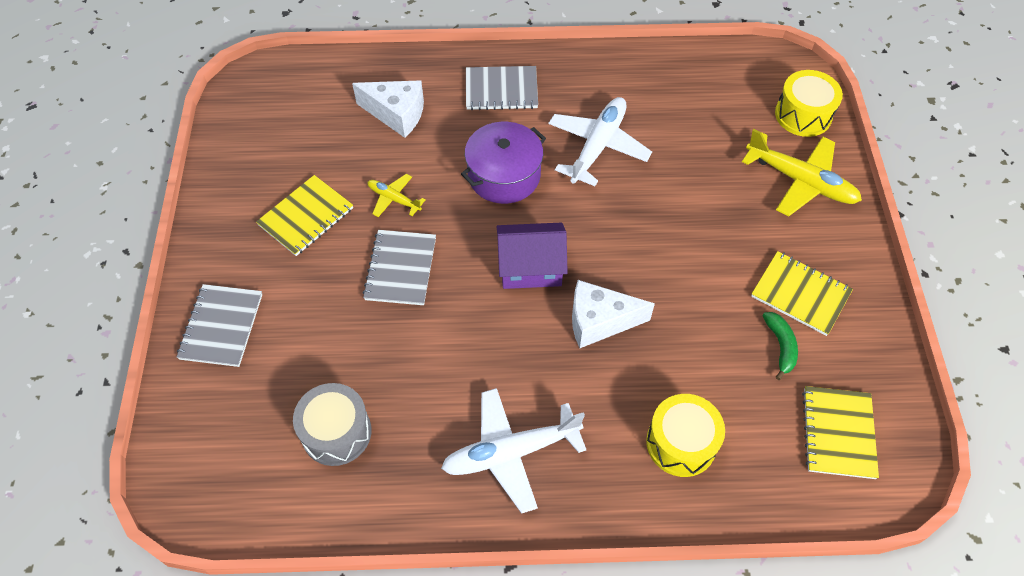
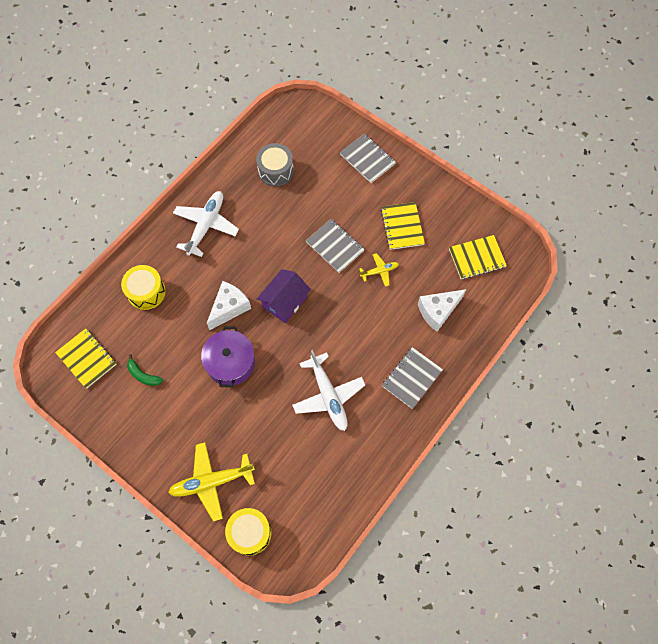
camera: 130 degrees right, 10 degrees up
purple pot [461,122,546,204] -> purple pot moved to [201,327,255,387]
yellow notebook [751,251,853,336] -> yellow notebook moved to [449,235,507,279]

